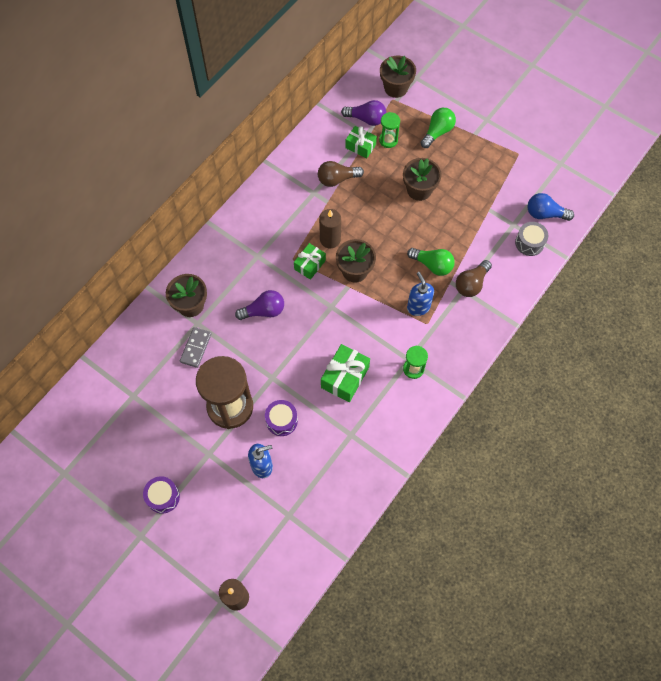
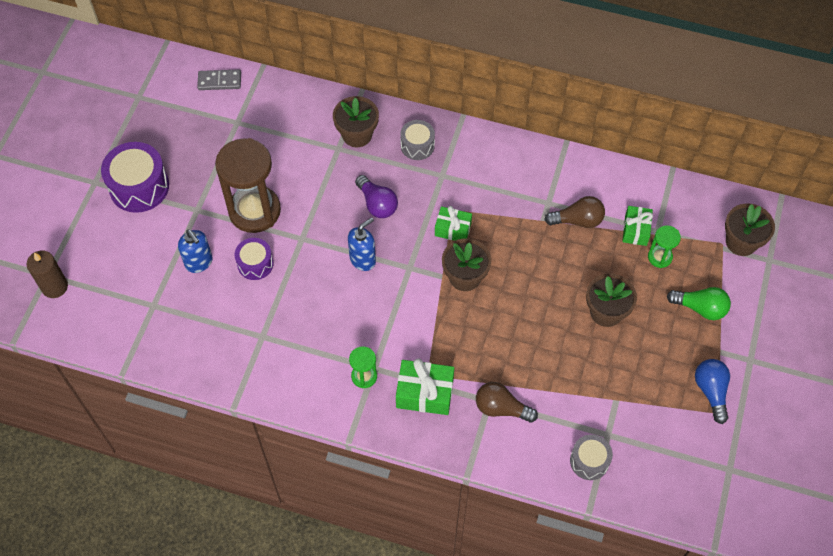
camera: 70 degrees right, 5 degrees down
purple drum [143,476,180,514] -> purple drum [101,142,169,213], size x1.71
grey domino [180,327,212,368] -> grey domino moved to [197,70,241,90]
brown light bulb [318,161,364,187] -> brown light bulb turned 120 degrees clockwise [544,196,605,228]
brown candle [319,209,341,248] -> none
green gift [321,344,370,402] -> green gift moved to [396,358,454,415]
purple light bulb [341,100,387,126] -> none
green light bulb [407,248,455,276] -> none
blue soap dispenser [407,272,434,316] -> blue soap dispenser moved to [348,217,376,271]
blue light bulb [528,193,574,221] -> blue light bulb moved to [695,359,730,424]
none -> grey drum [400,120,435,160]

